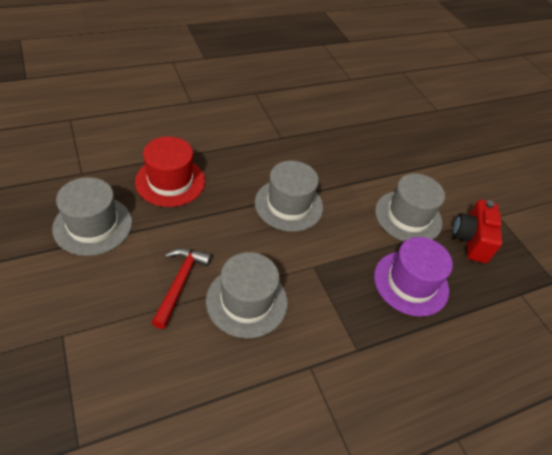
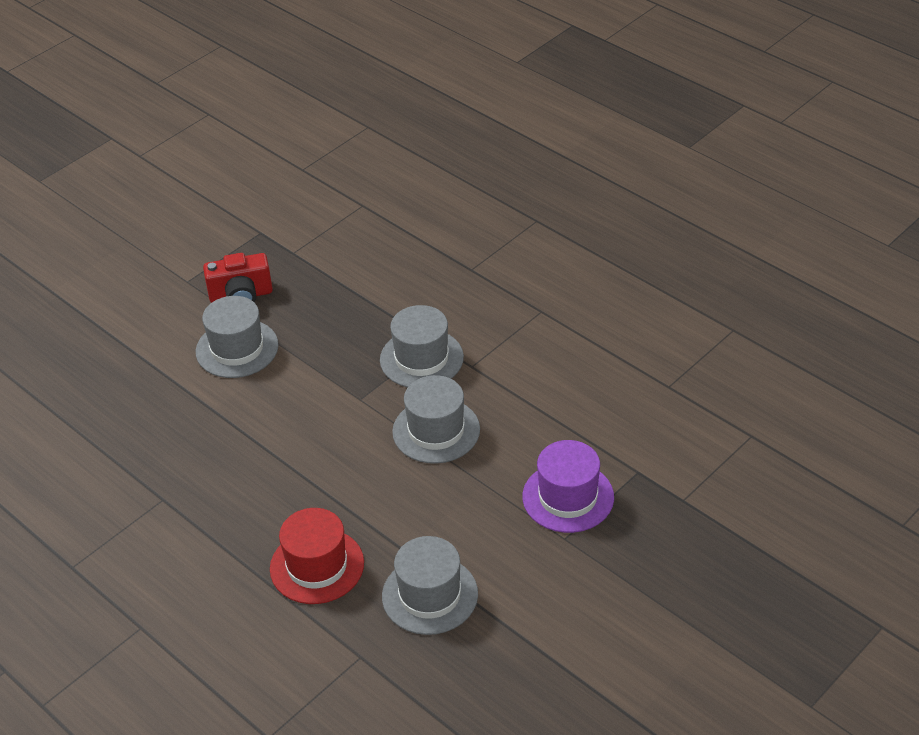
camera: 105 degrees left, 5 degrees down
red hammer [152,248,211,329] -> none
grey hat [255,161,323,232] -> grey hat moved to [380,305,464,387]
purple hat [374,237,453,317] -> purple hat moved to [522,440,614,533]

